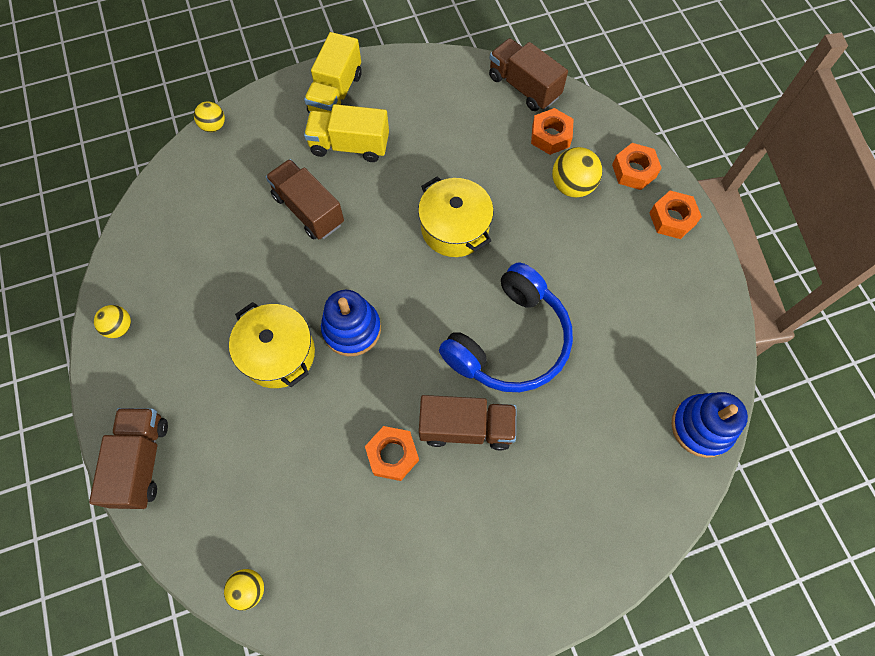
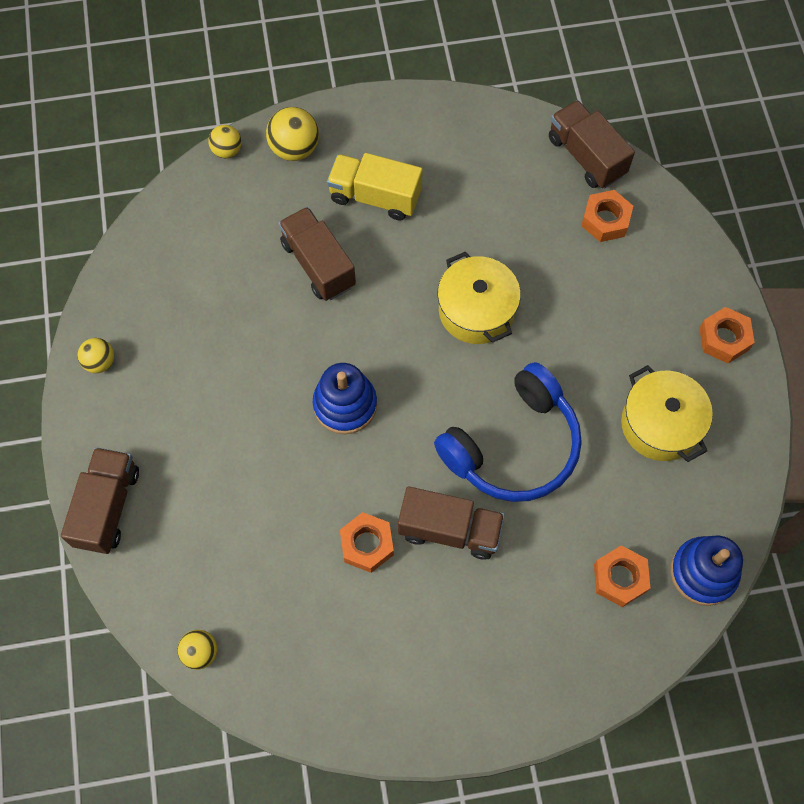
camera: 10 degrees right, 0 degrees up
yellow pot [229,302,315,388] -> yellow pot moved to [621,365,713,462]
yellow truck [304,32,362,113] -> none
yellow ball [552,147,602,198] -> yellow ball moved to [266,107,319,161]
orange nut [612,143,662,190] -> orange nut moved to [594,545,650,607]

